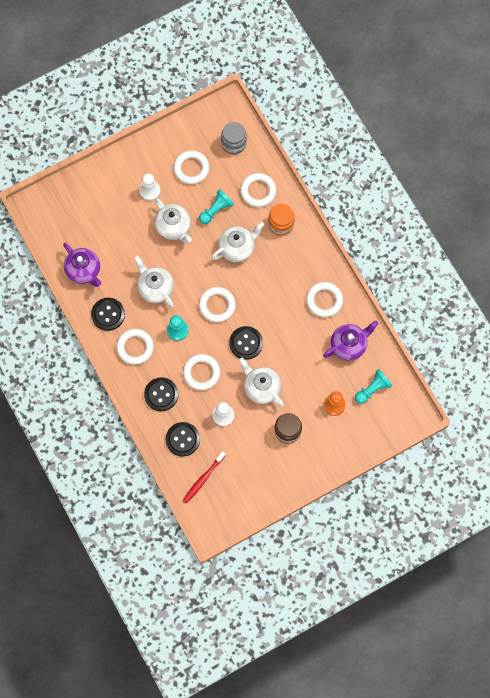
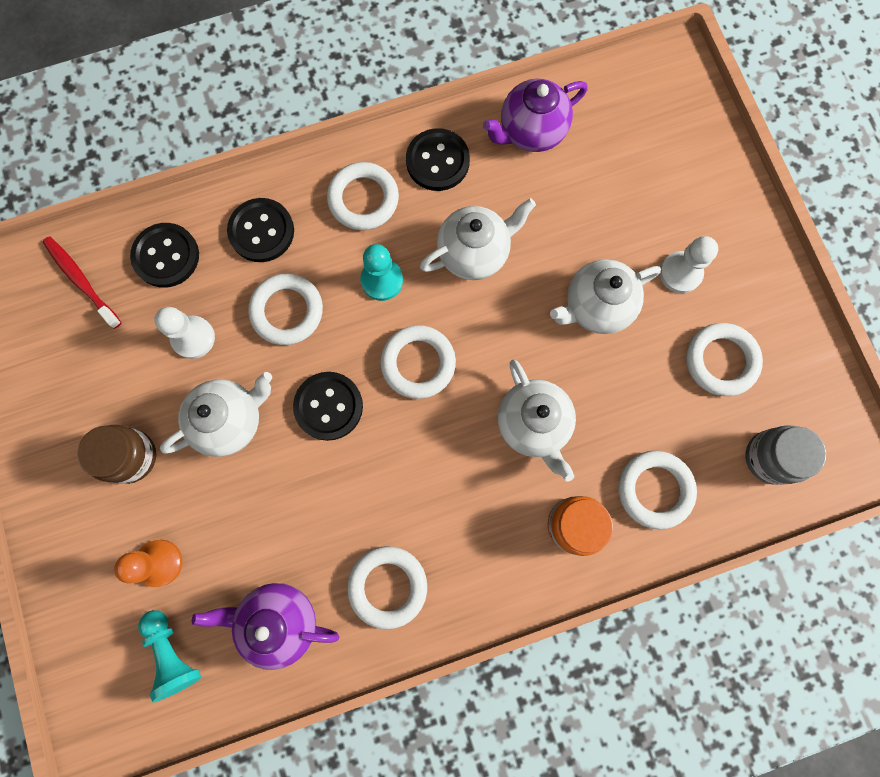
camera: 100 degrees right, 5 degrees up
turquoise pawn [199,189,234,224] -> none
purple teapot [323,321,379,361] -> purple teapot turned 120 degrees clockwise [192,583,339,670]

